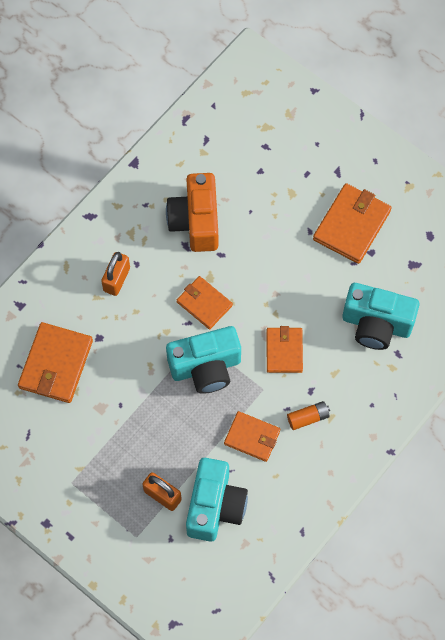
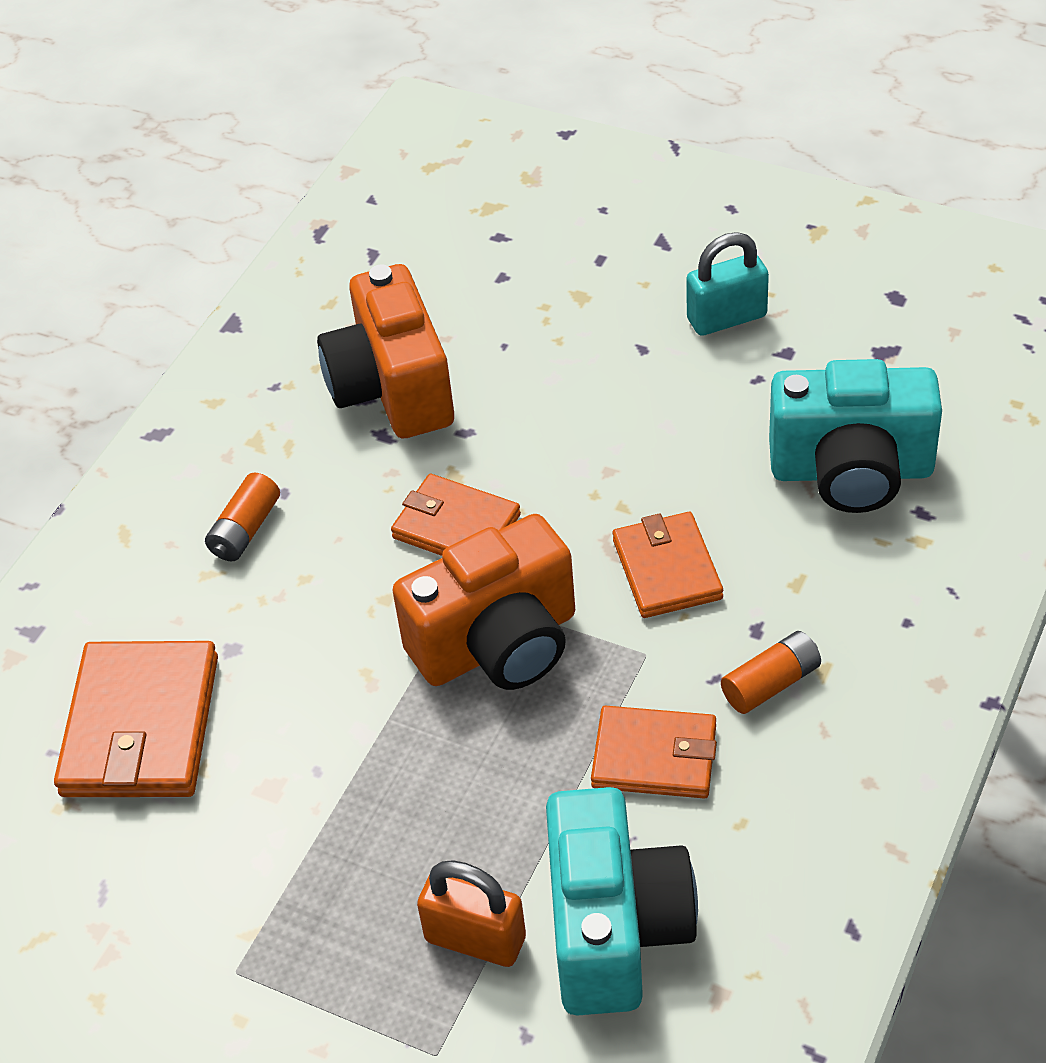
camera: 10 degrees left, 20 degrees down
orange padlock [101,252,130,296] -> orange battery [205,473,280,562]
turquoise camera [166,326,241,394] -> orange camera [392,514,575,690]
orange wallet [313,183,391,264] -> turquoise padlock [686,232,769,336]

